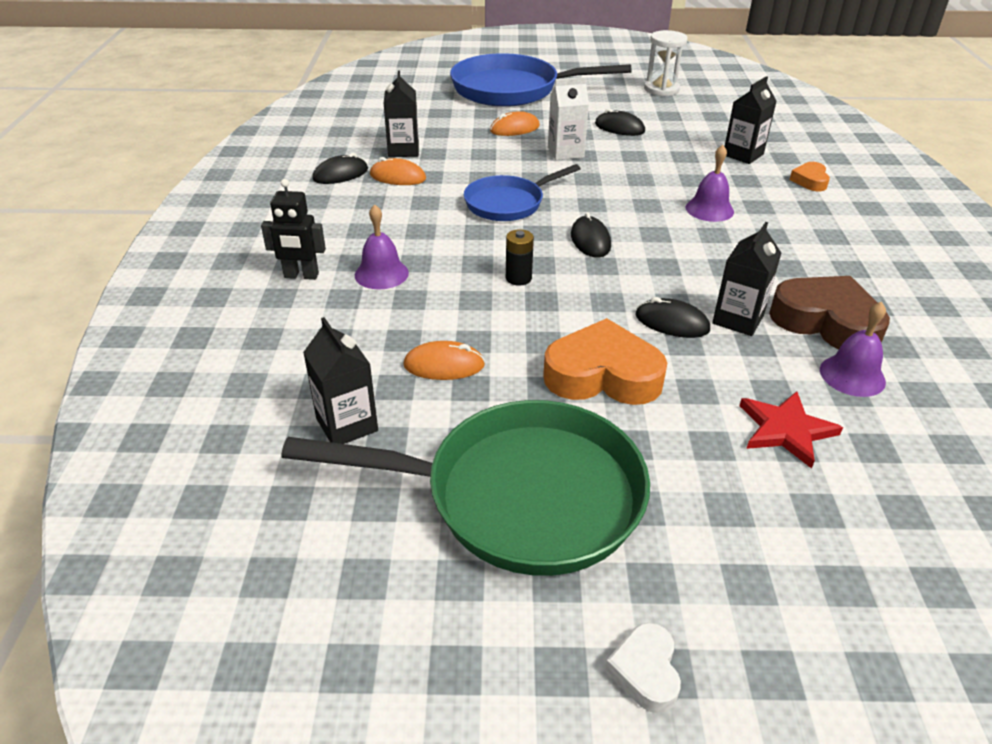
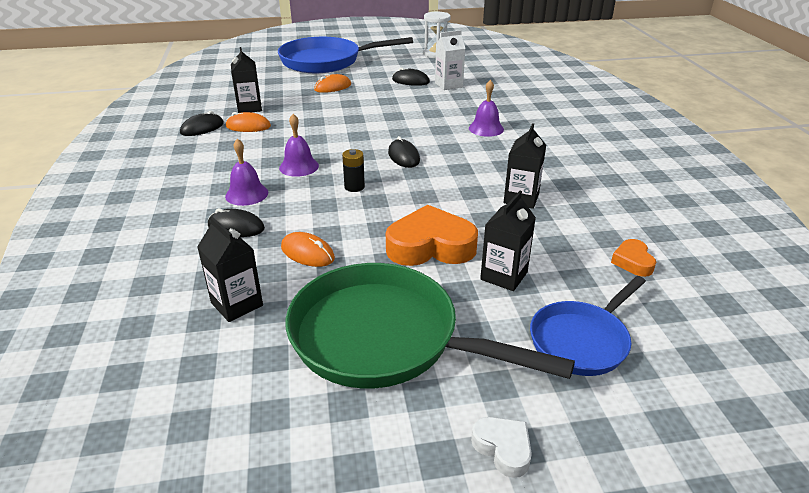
camera: 10 degrees left, 5 degrees down
black robot [261,179,326,280] -> none
green pan [281,400,650,576] -> green pan turned 150 degrees counterclockwise [285,263,575,388]
orange mouse [403,341,485,380] -> orange mouse turned 45 degrees clockwise [281,232,335,267]
blue pan [464,164,581,221] -> blue pan moved to [530,276,646,376]
white carton [548,77,589,160] -> white carton moved to [435,30,465,90]
white heart [605,622,681,713] -> white heart turned 150 degrees clockwise [471,417,532,478]
black mouse [636,297,710,338] -> black mouse moved to [208,208,265,237]
black carton [724,76,777,164] -> black carton moved to [480,191,536,291]
red star [740,391,843,469] -> none
brown heart [769,276,890,349] -> none
orange heart [789,162,830,191] -> orange heart moved to [611,239,656,277]
purple bell [820,302,886,397] -> purple bell moved to [279,114,319,177]

